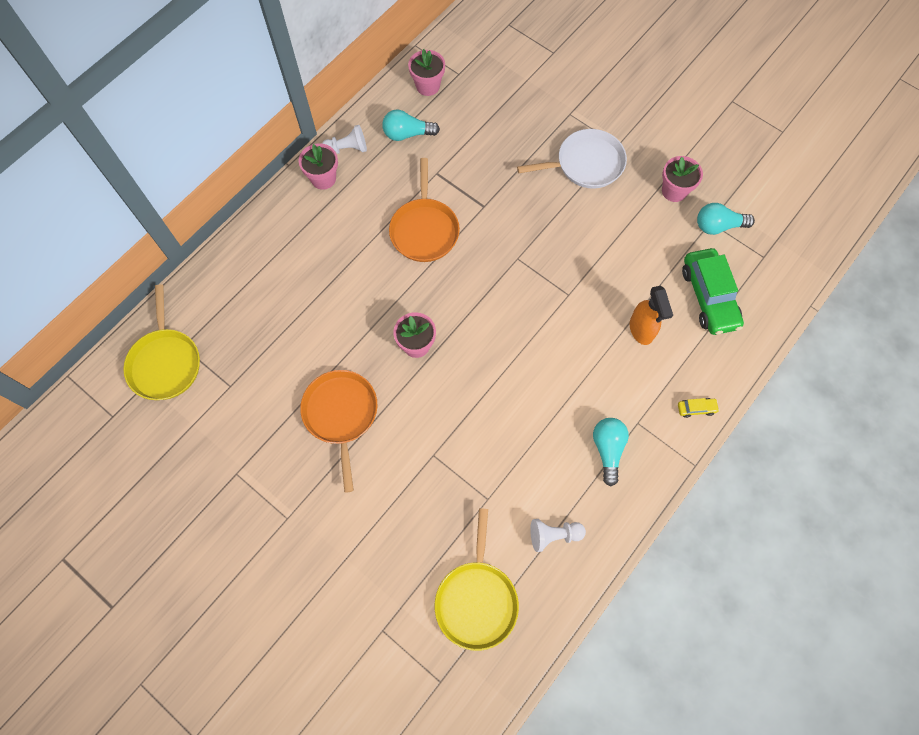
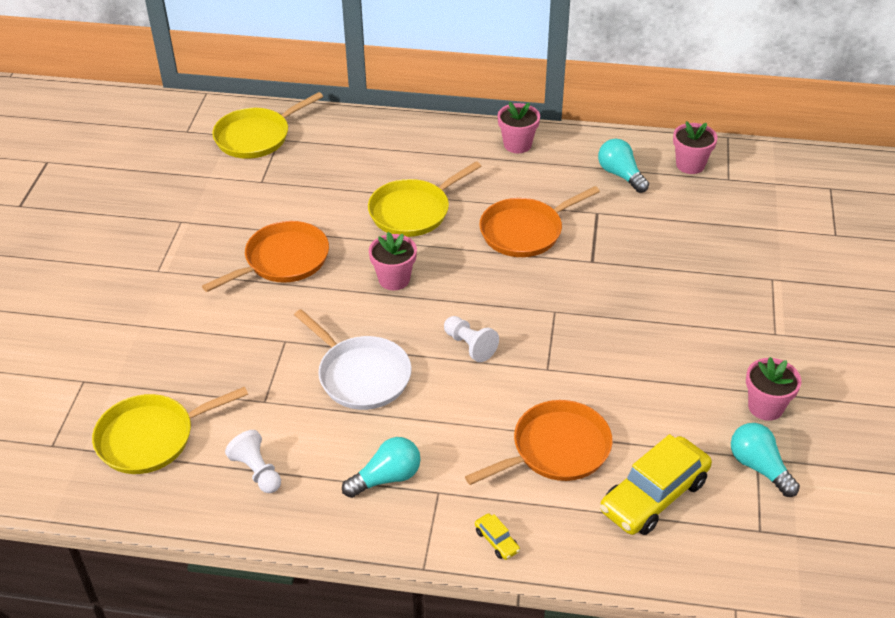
camera: 60 degrees right, 25 degrees down
white pawn [322,125,367,154] -> white pawn moved to [444,316,499,362]
white pan [517,129,627,188] -> white pan moved to [294,309,412,410]
orange spray bottle [630,285,673,345] -> orange pan [465,400,613,485]
green car [682,248,744,335] -> yellow car [600,434,712,535]
none -> yellow pan [368,161,481,237]

